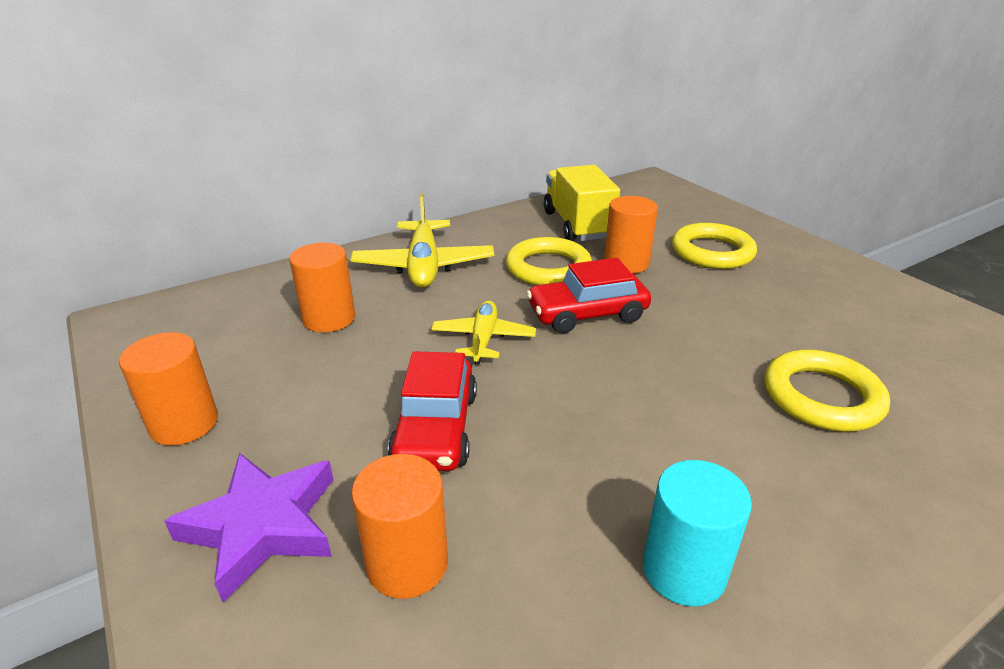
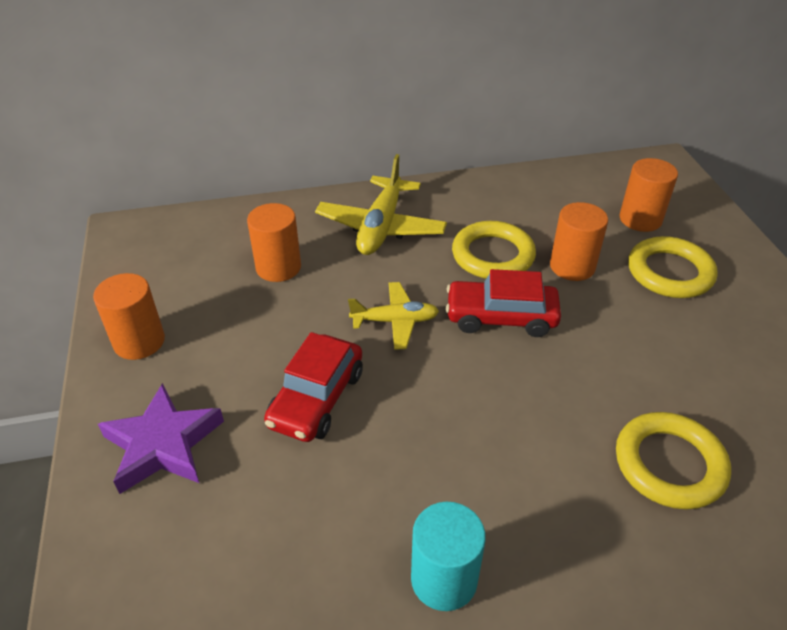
camera: 20 degrees right, 10 degrees up
orange cylinder [351,454,448,599] -> orange cylinder moved to [620,158,678,232]
yellow plane [431,301,536,365] -> yellow plane turned 60 degrees clockwise [348,282,439,350]
yellow truck [544,165,620,242] -> none

